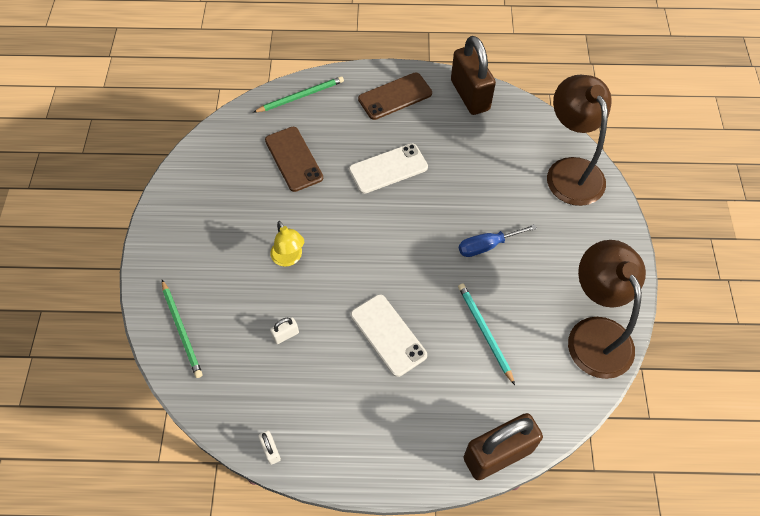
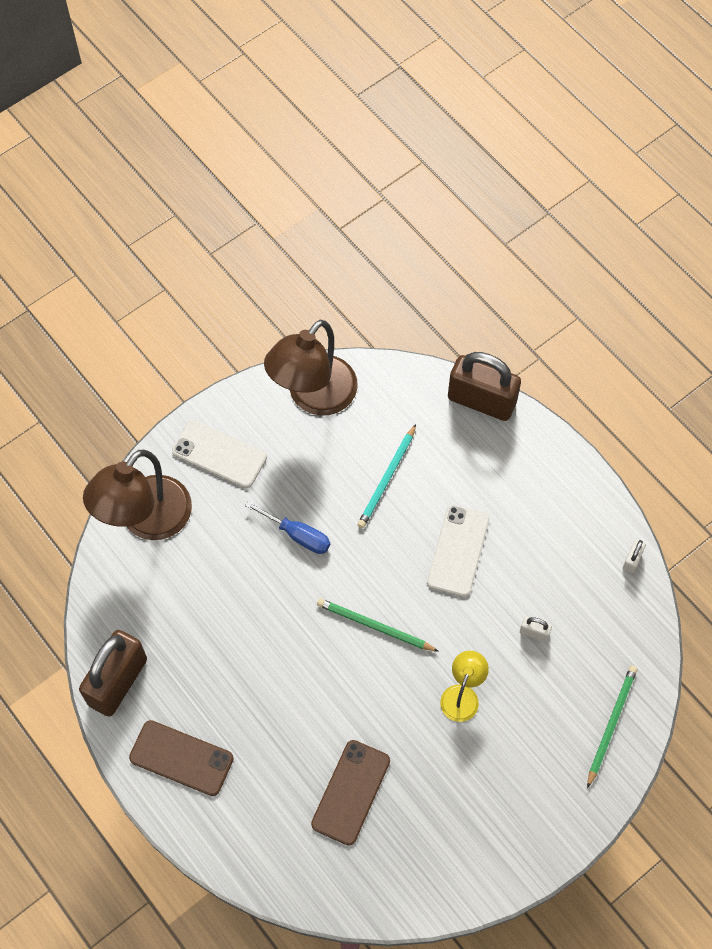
camera: 130 degrees left, 5 degrees up
green pencil [253,76,344,113] -> green pencil moved to [317,598,439,652]
white phone [349,143,428,194] -> white phone moved to [172,420,267,488]

